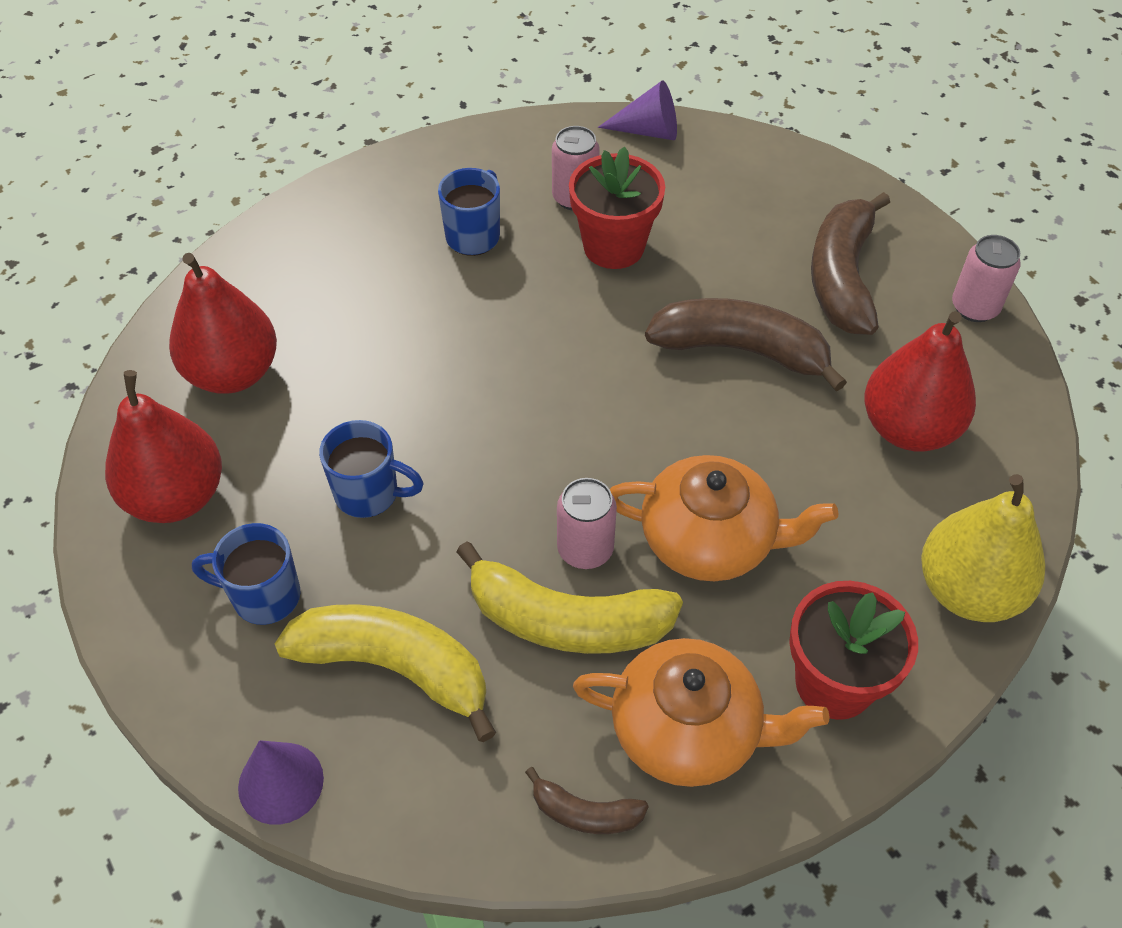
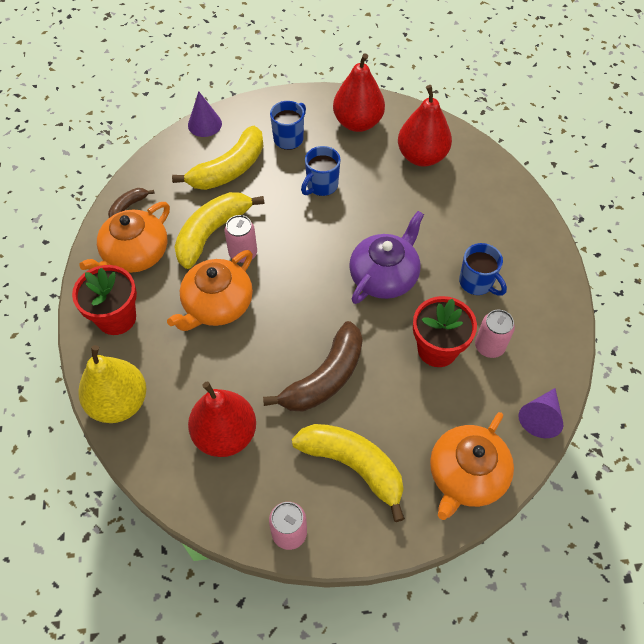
camera: 115 degrees right, 5 degrees up
brown banana [811,192,890,335] -> yellow banana [292,424,405,522]
none -> purple teapot [349,211,424,304]
none -> orange teapot [430,412,514,520]

